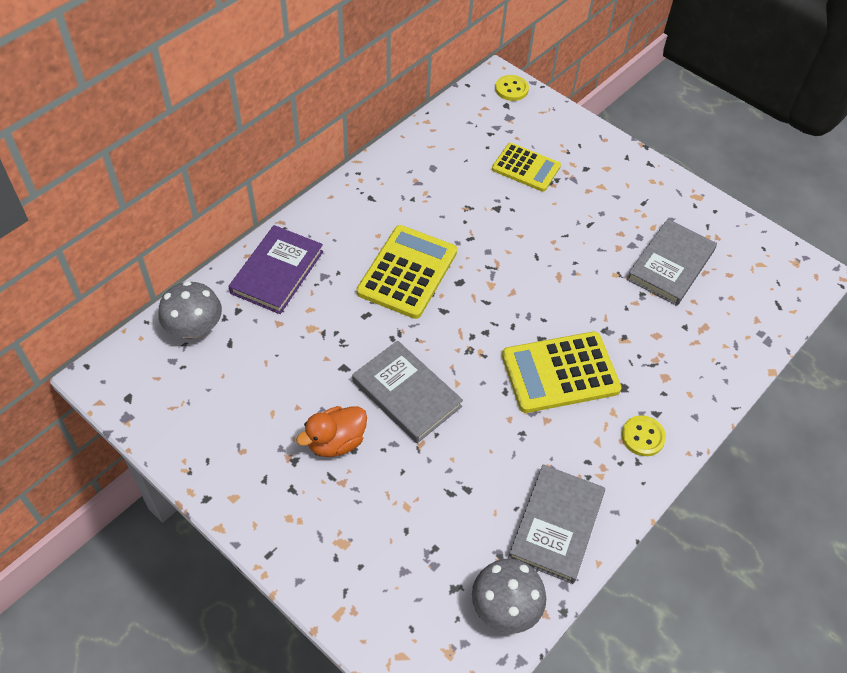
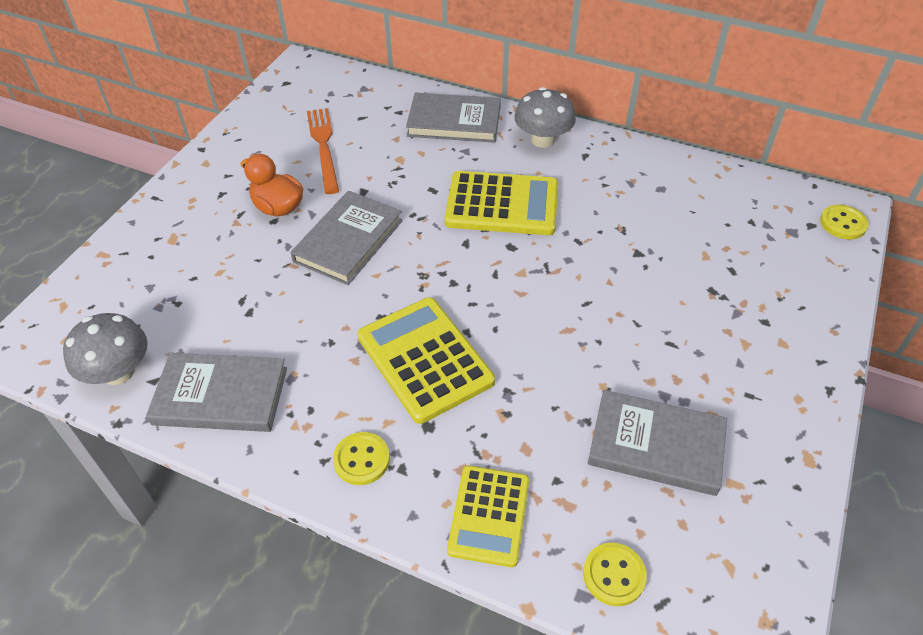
camera: 75 degrees right, 5 degrees down
grey mushroom [158,281,222,338] -> grey mushroom moved to [514,87,576,148]
purple book [228,225,323,314] -> grey book [406,93,501,143]
yellow calculator [492,143,561,191] -> yellow calculator moved to [447,465,529,567]
none -> orange fork [307,108,339,194]
none -> yellow button [583,543,647,606]

